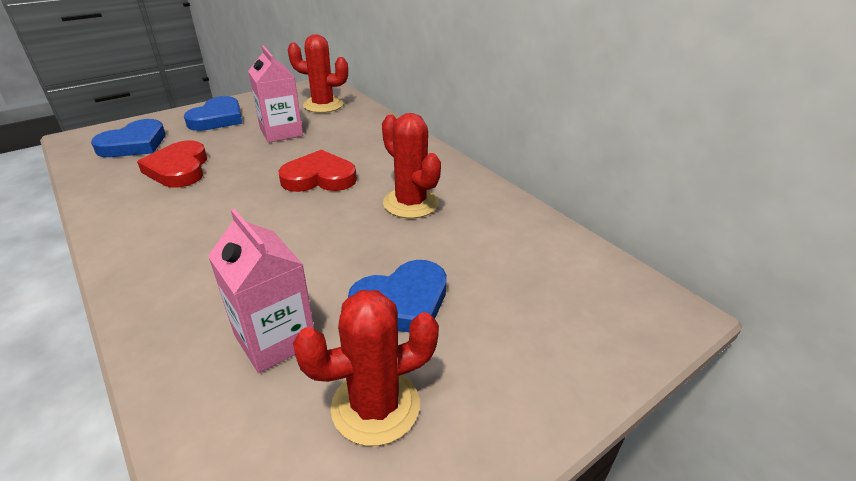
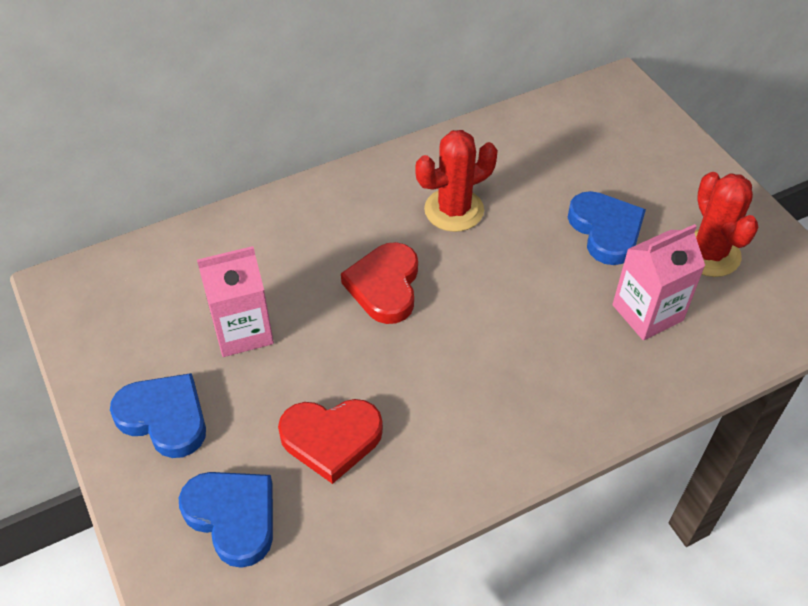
camera: 80 degrees left, 15 degrees up
red cactus [288,34,348,113] -> none

